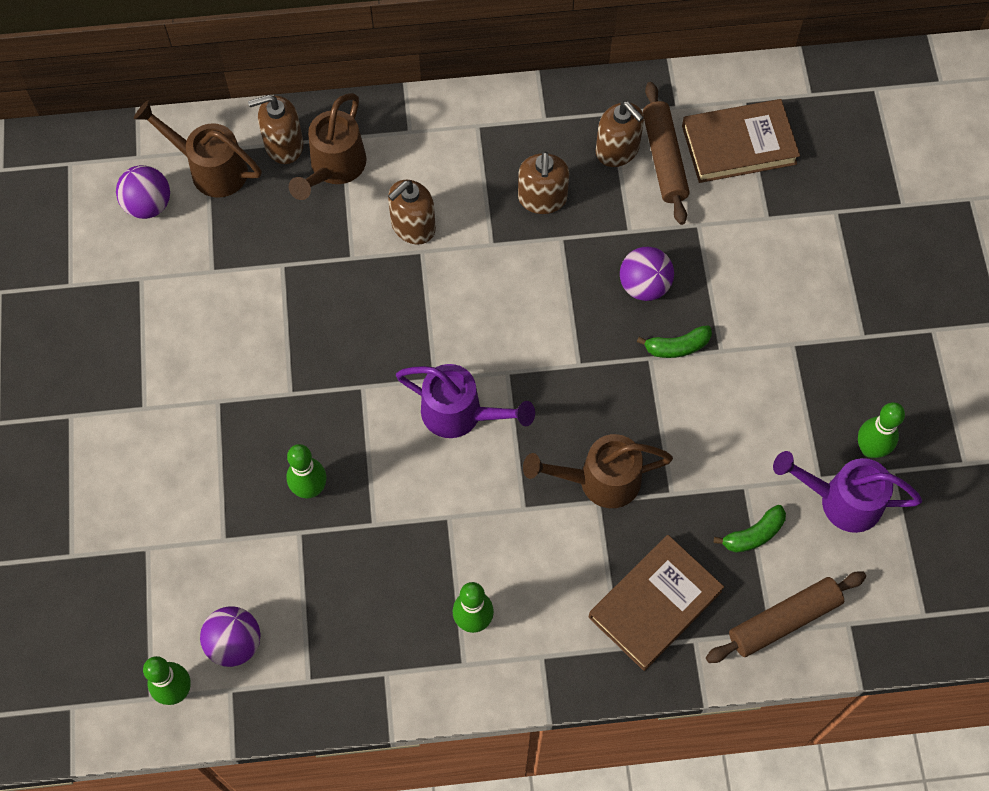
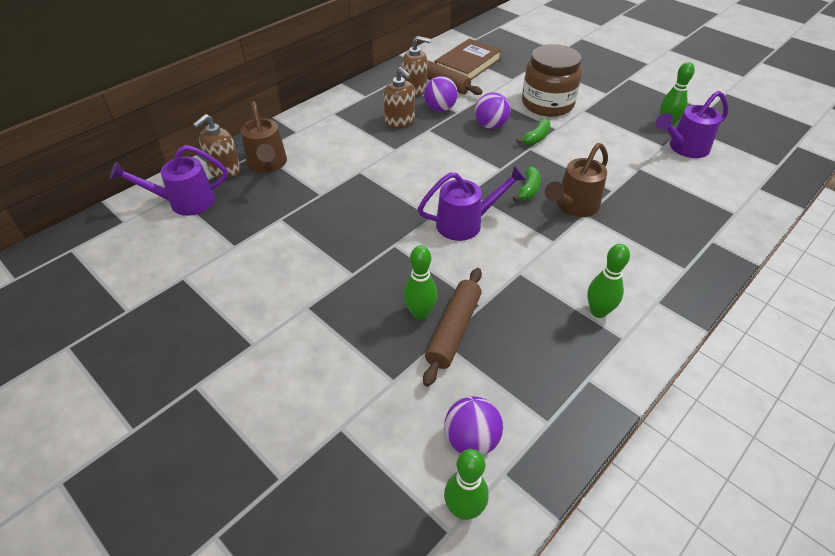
camera: 40 degrees left, 20 degrees down
purple ball [116,165,170,219] -> purple ball moved to [424,76,458,112]
brown watering can [134,101,262,198] -> purple watering can [110,145,228,216]
brown soap dispenser [388,180,436,245] -> none
brown book [589,535,724,671] -> none
brown rolling pin [706,571,866,663] -> brown rolling pin moved to [423,268,482,387]
green banana [714,505,786,553] -> green banana moved to [513,166,541,201]
none -> brown jar [522,44,582,117]

